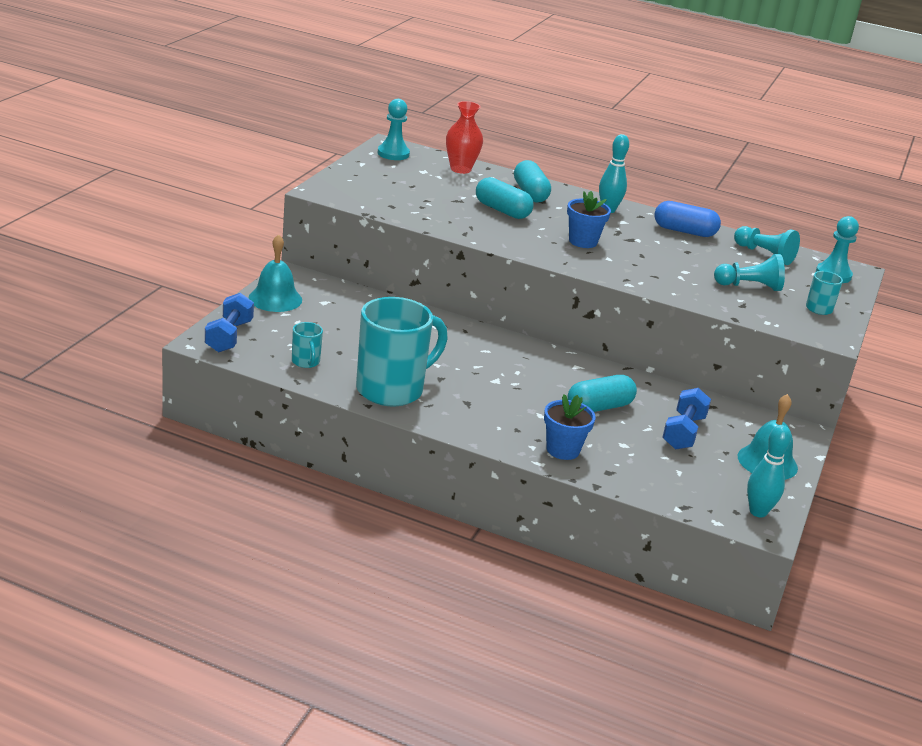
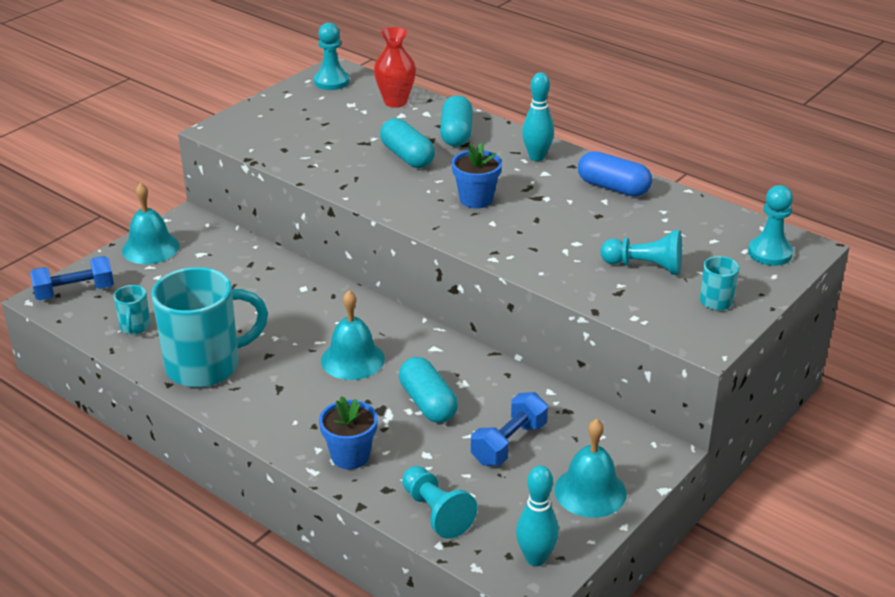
camera: 20 degrees right, 5 degrees up
blue dumbbell [205,293,254,352] -> blue dumbbell turned 45 degrees clockwise [30,256,114,301]
turquoise capsule [567,375,637,412] -> turquoise capsule turned 75 degrees clockwise [399,357,458,423]
turquoise pawn [734,226,800,265] -> turquoise pawn moved to [402,466,478,539]
none -> turquoise bell [321,290,385,380]

